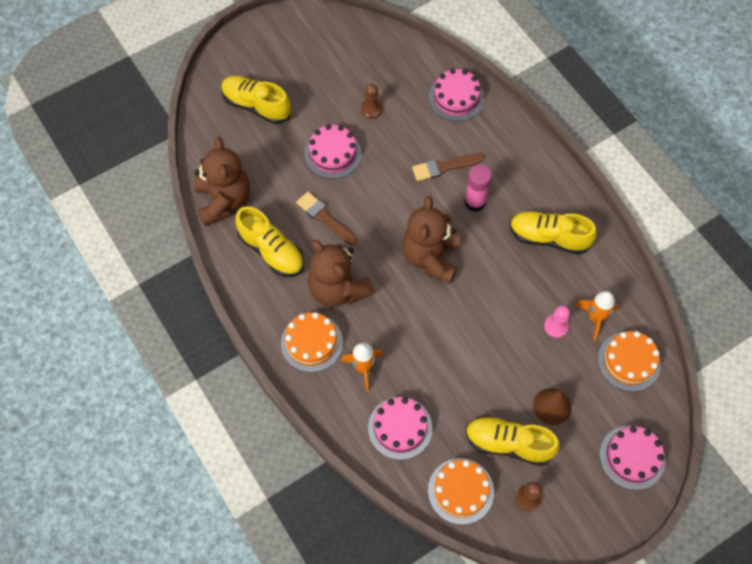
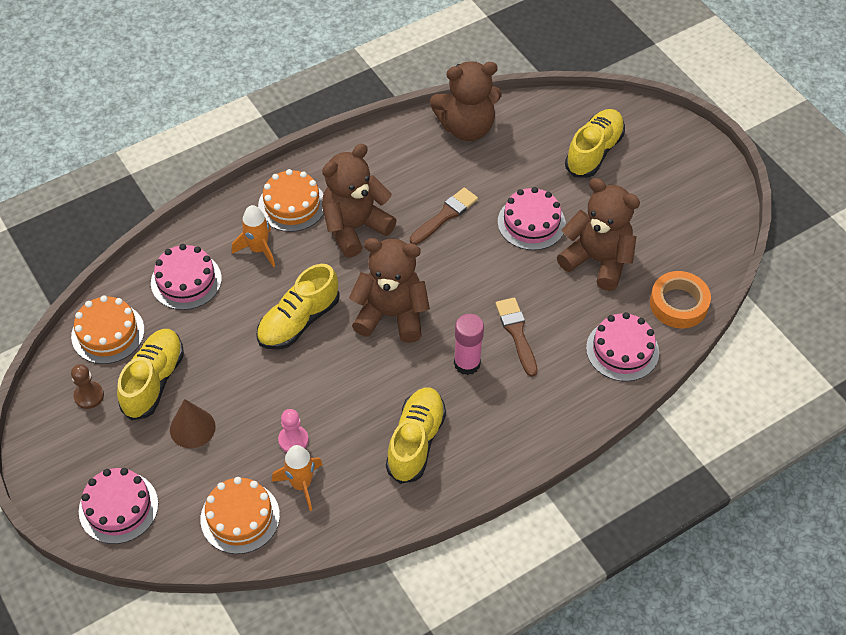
camera: 90 degrees right, 10 degrees down
yellow shoe [235,206,304,277] -> yellow shoe moved to [256,264,340,349]
brown pawn [361,84,383,119] -> brown teddy bear [557,178,640,291]
none -> orange tape [650,271,711,328]

